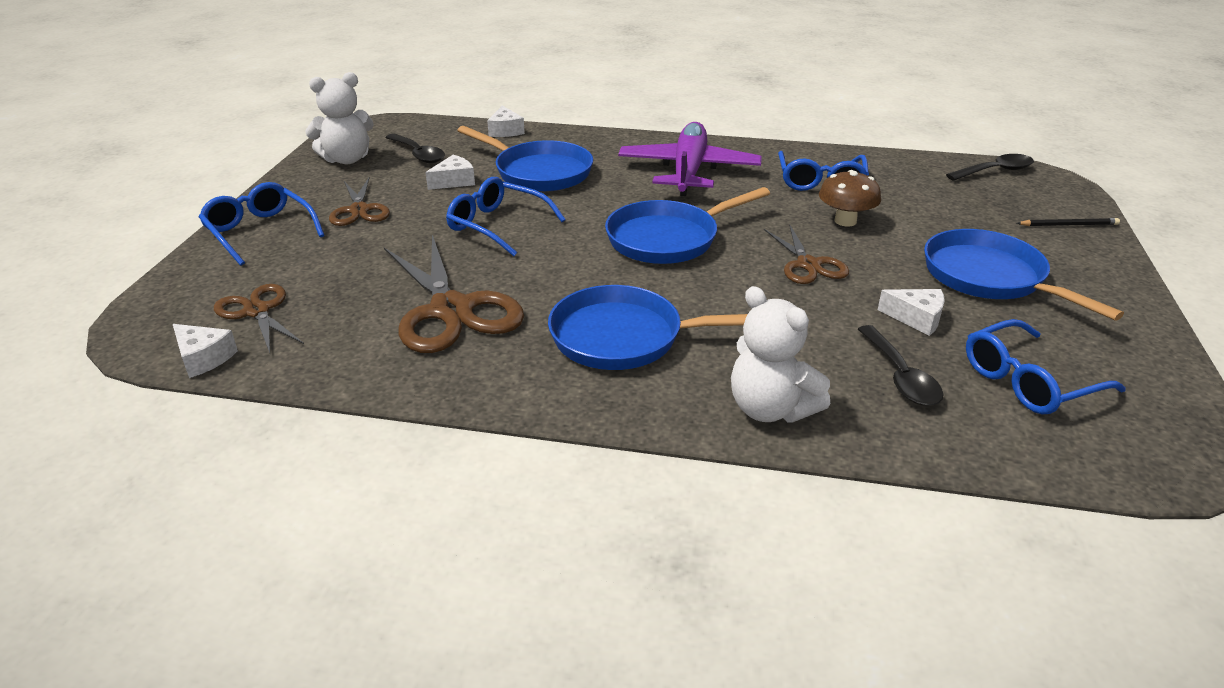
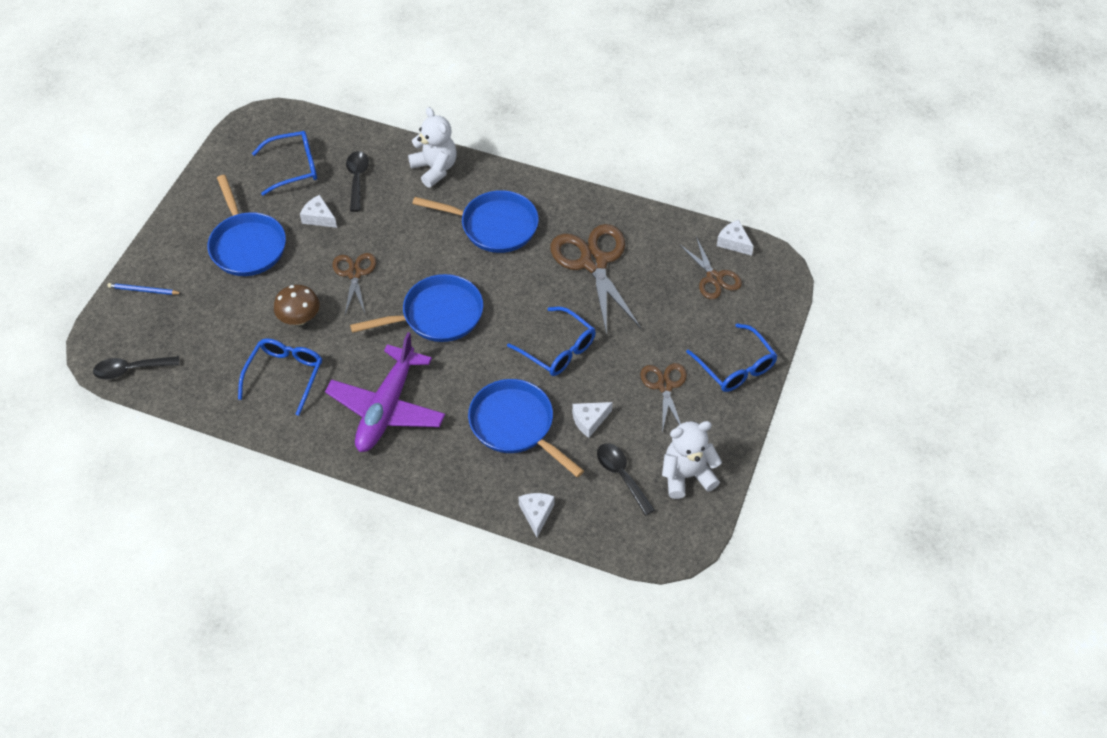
camera: 170 degrees left, 20 degrees up
black pencil [1017,218,1120,226] -> blue pencil [107,283,182,295]

